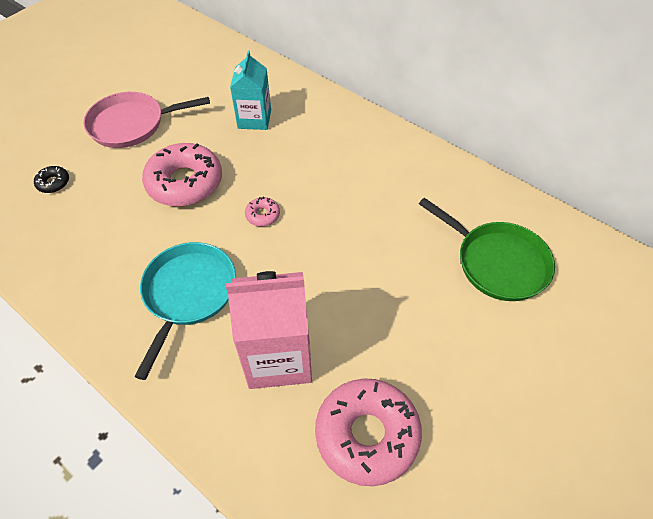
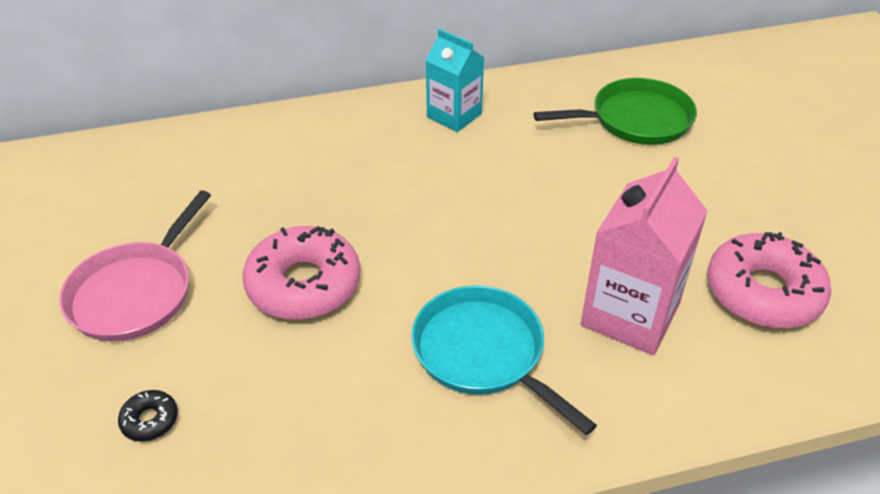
camera: 55 degrees left, 10 degrees down
turquoise carton [230,51,271,130] -> turquoise carton moved to [425,29,484,132]
pink donut [245,196,280,226] -> none

